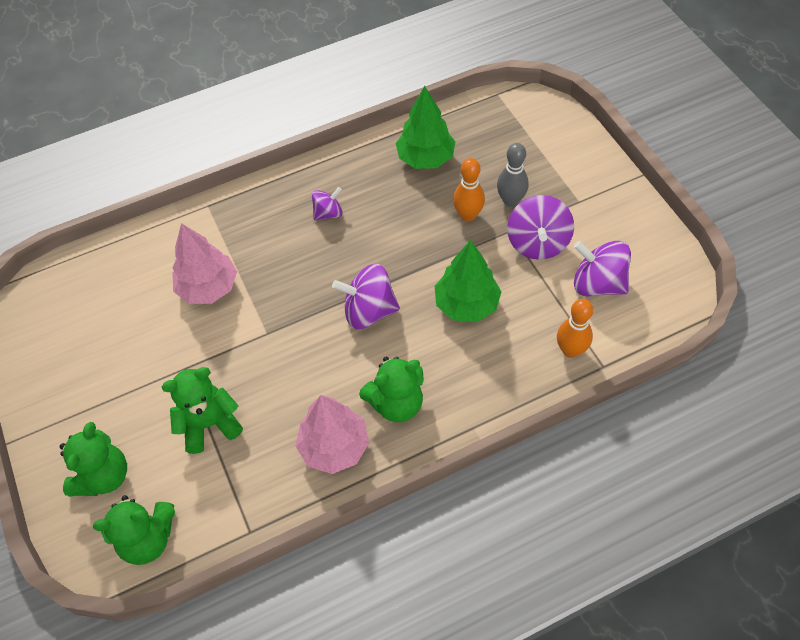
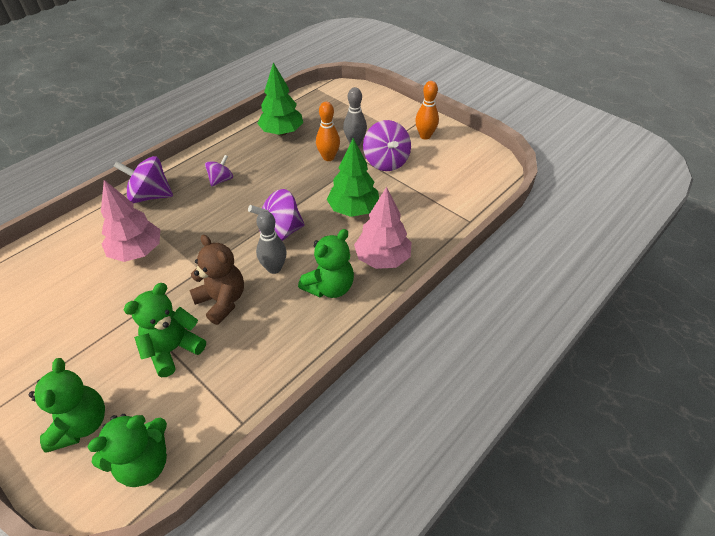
camera: 25 degrees left, 10 degrees down
pink tree [295,395,369,474] -> pink tree moved to [354,187,412,269]
orange bowling pin [557,299,593,358] -> orange bowling pin moved to [415,81,439,139]
purple spinning top [574,241,631,296] -> purple spinning top moved to [113,156,173,203]
none -> brown teddy bear [189,235,244,325]
none -> grey bowling pin [256,211,287,274]

